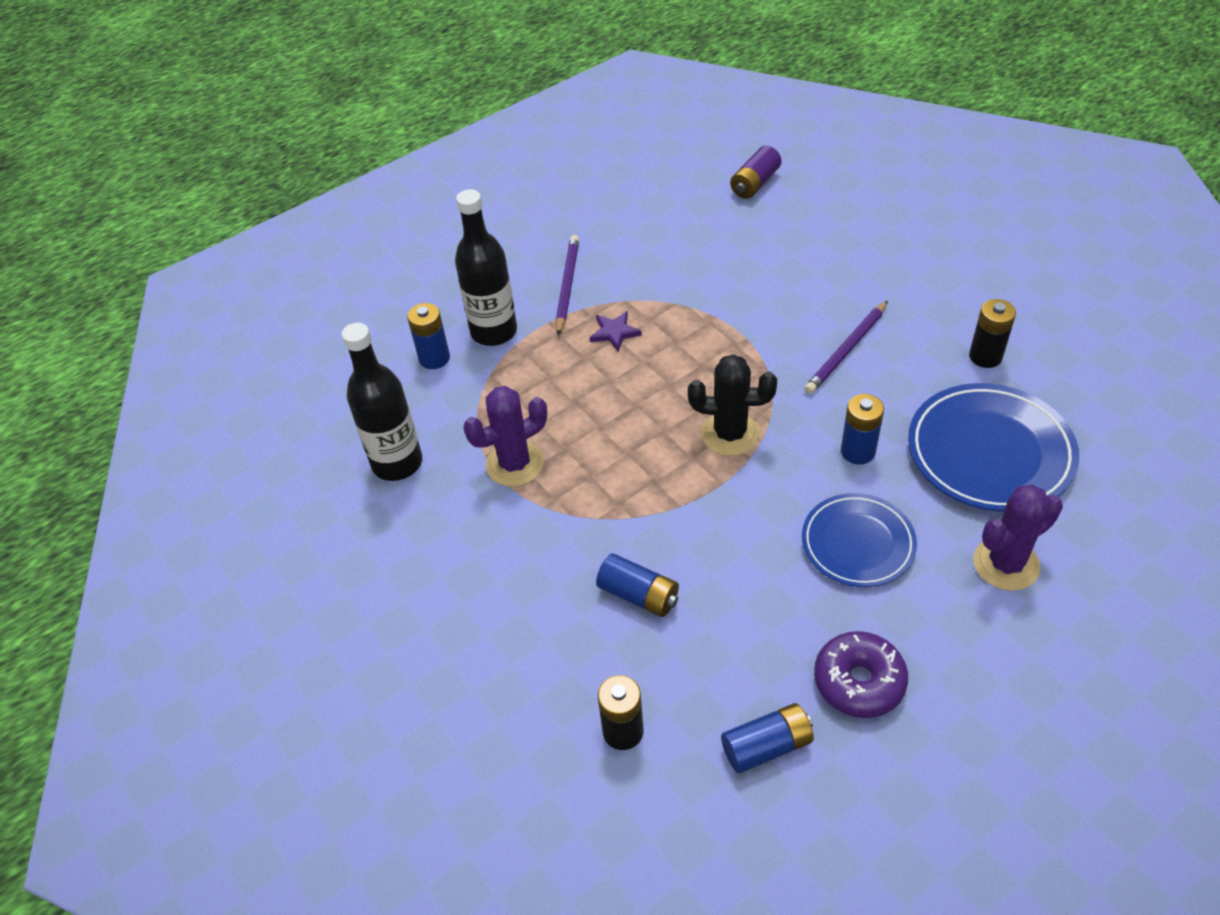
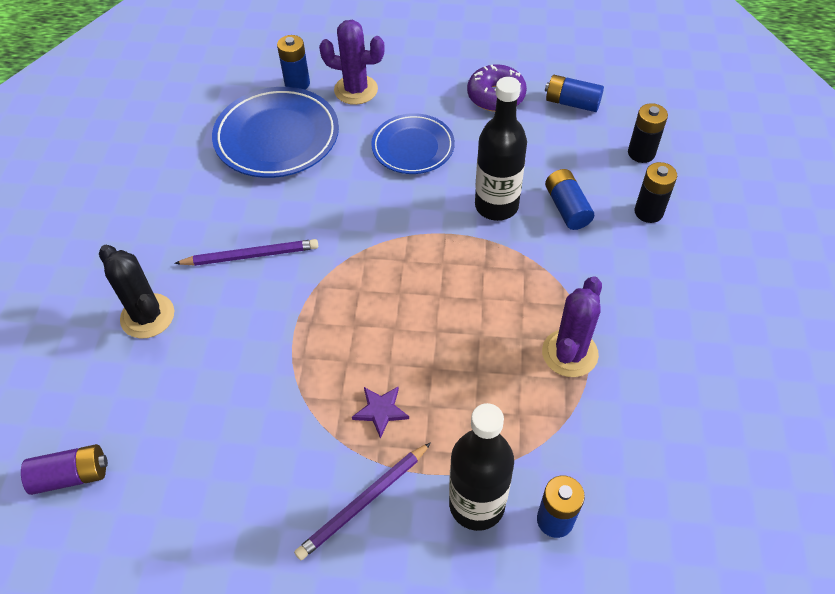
camera: 140 degrees left, 5 degrees up
black bottle [342,323,422,481] -> black bottle moved to [475,77,527,221]
purple cactus [463,386,547,486] -> purple cactus turned 75 degrees counterclockwise [542,276,602,377]
black cactus [688,354,777,456] -> black cactus moved to [99,245,174,339]
blue battery [841,394,884,465] -> blue battery moved to [277,35,310,90]
black battery [969,299,1016,368] -> black battery moved to [635,162,677,223]

